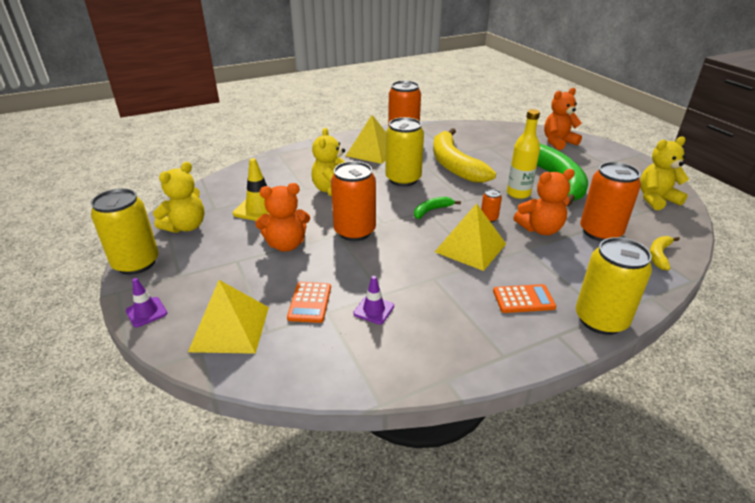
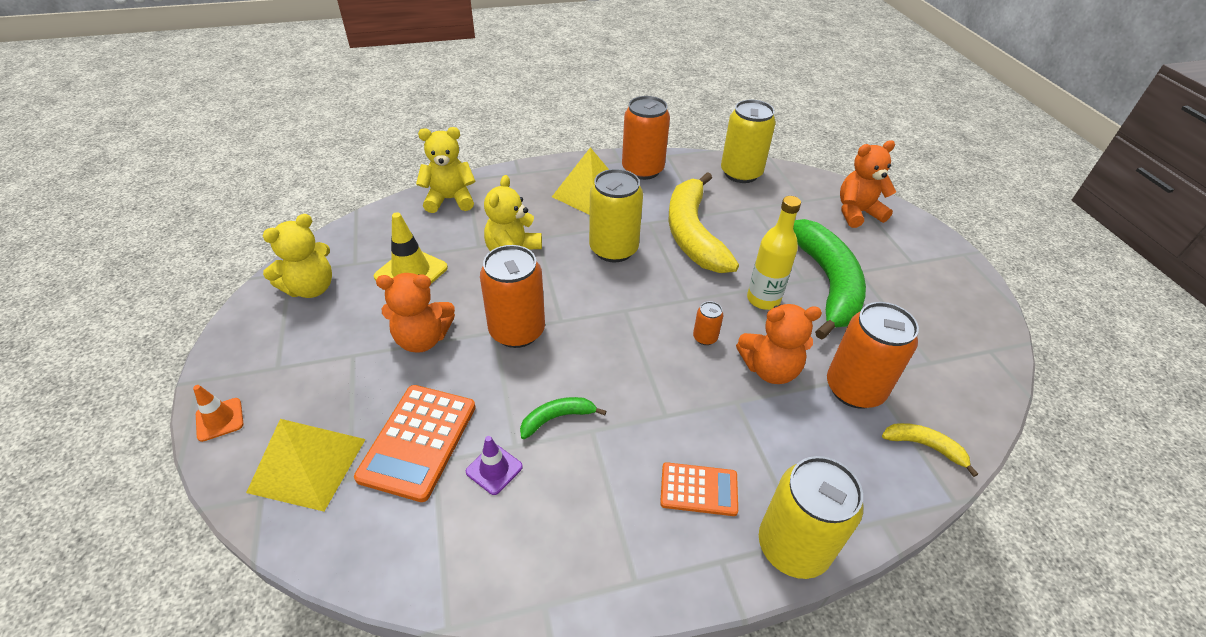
camera: 10 degrees right, 10 degrees up
yellow can [91,188,159,275] -> yellow can moved to [721,100,776,183]
purple traffic cone [126,278,167,327] -> orange traffic cone [193,385,243,442]
orange calculator [287,282,331,323] -> orange calculator [354,385,476,502], size x1.64
green banana [414,197,461,219] -> green banana moved to [520,397,607,439]
yellow pyramid [435,203,506,271] -> none
yellow teddy bear [640,137,689,210] -> yellow teddy bear moved to [416,127,476,213]
yellow banana [650,236,680,270] -> yellow banana turned 75 degrees clockwise [882,423,978,477]

